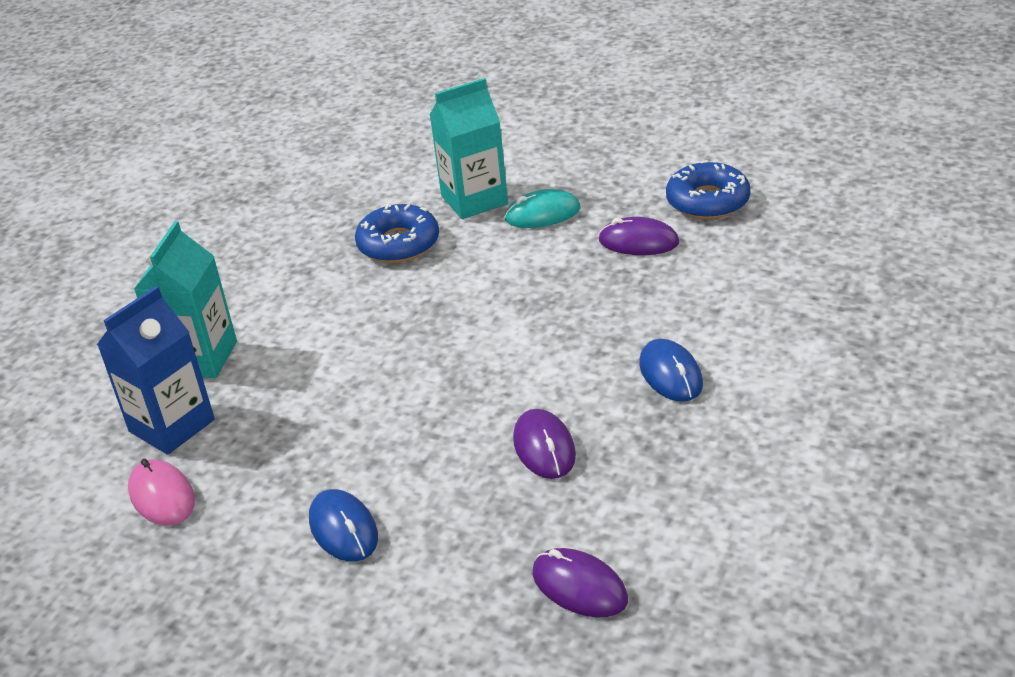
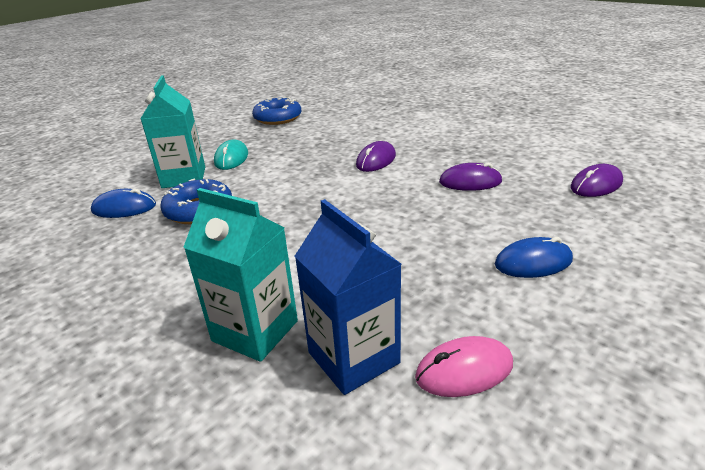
camera: 75 degrees left, 5 degrees down
purple mouse [598,217,679,255] -> purple mouse moved to [356,141,396,172]
blue mouse [639,339,703,402] -> blue mouse moved to [91,189,156,218]

